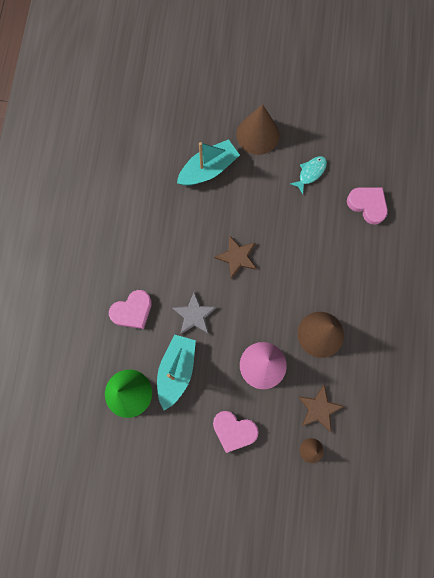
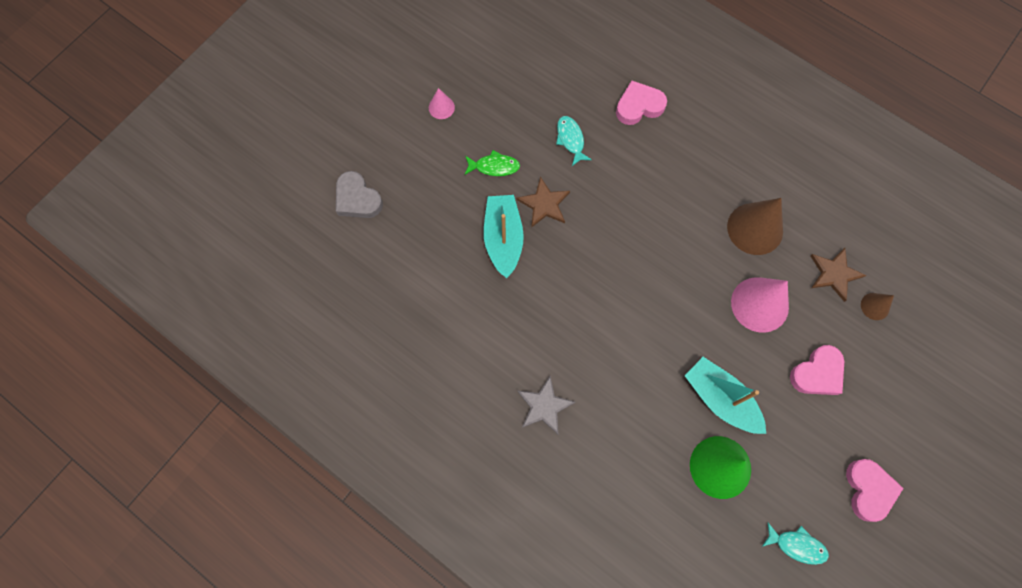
camera: 60 degrees left, 5 degrees down
pink heart [109,290,152,329] -> pink heart moved to [846,459,904,522]
grey star [172,292,217,334] -> grey star moved to [517,376,575,434]
brown star [214,235,257,279] -> brown star moved to [516,176,570,228]
brown cone [236,104,279,155] -> green fish [464,150,520,176]
none -> grey heart [336,171,383,218]
none -> pink cone [429,88,455,119]
none -> turquoise fish [762,523,829,565]

